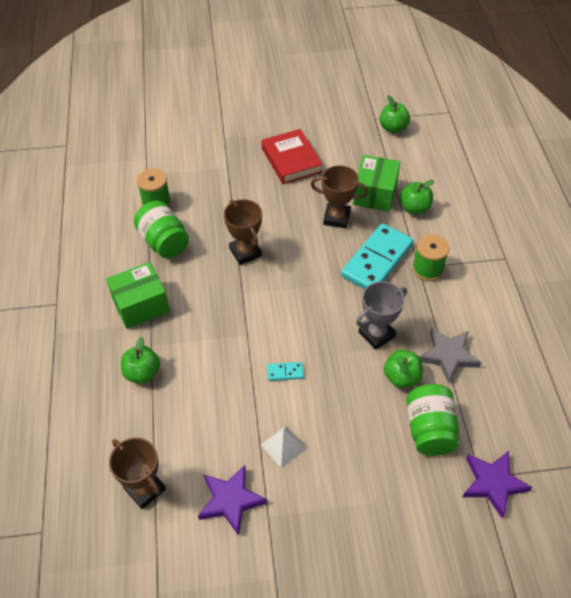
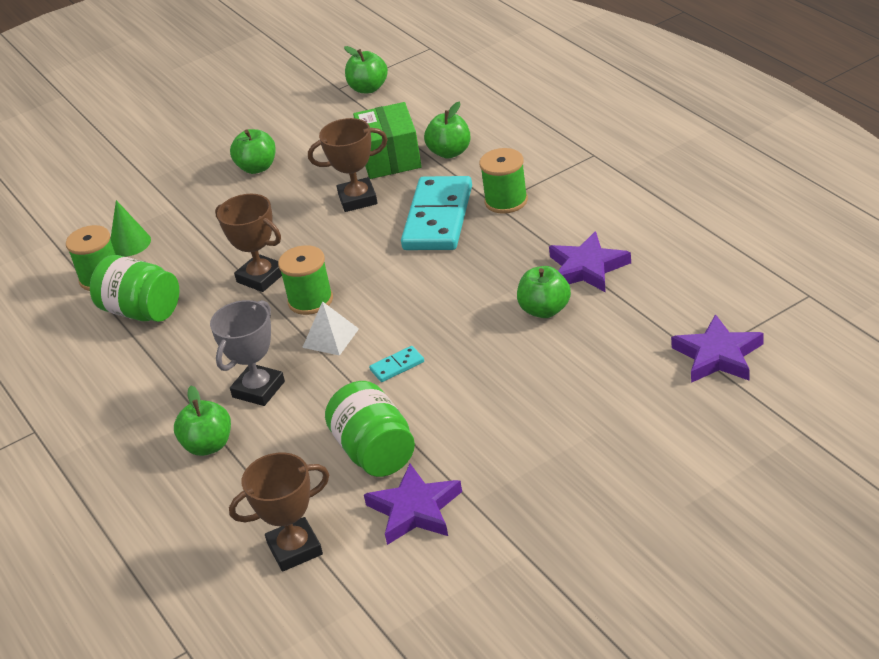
camera: 20 degrees left, 15 degrees down
green box [106,262,170,329] -> none
brown trophy [109,438,166,509] -> brown trophy turned 45 degrees counterclockwise [229,453,330,572]
white pyramid [261,426,307,468] -> white pyramid moved to [302,301,359,356]
red book [262,129,323,184] -> green apple [230,129,276,174]
grey trophy [356,281,407,350] -> grey trophy moved to [210,300,285,406]
green jar [407,384,459,456] -> green jar moved to [325,381,415,477]
grey star [419,328,482,383] -> purple star [549,231,631,292]
none -> green cone [110,200,151,257]
none -> green spool [278,245,333,315]

